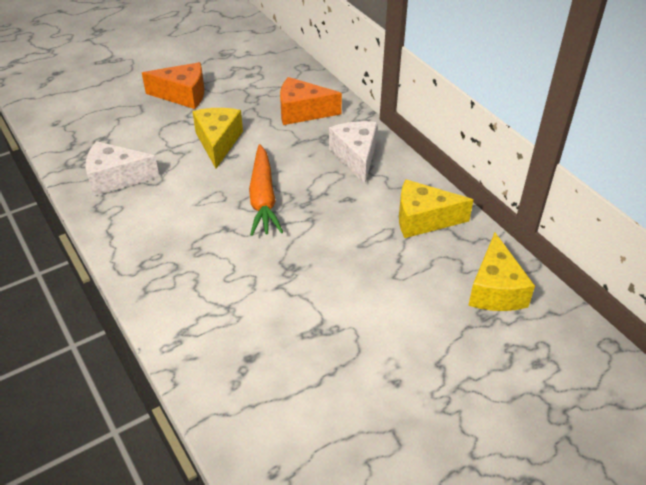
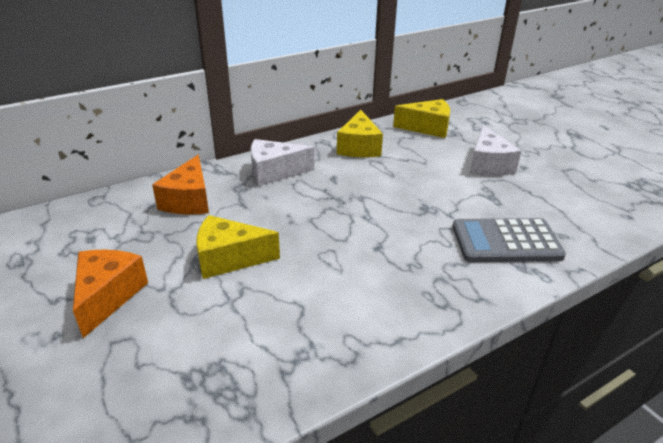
camera: 90 degrees left, 10 degrees down
white cheese [86,141,160,196] -> white cheese moved to [470,125,521,176]
orange carrot [249,144,283,236] -> none
none -> grey calculator [452,218,566,262]

